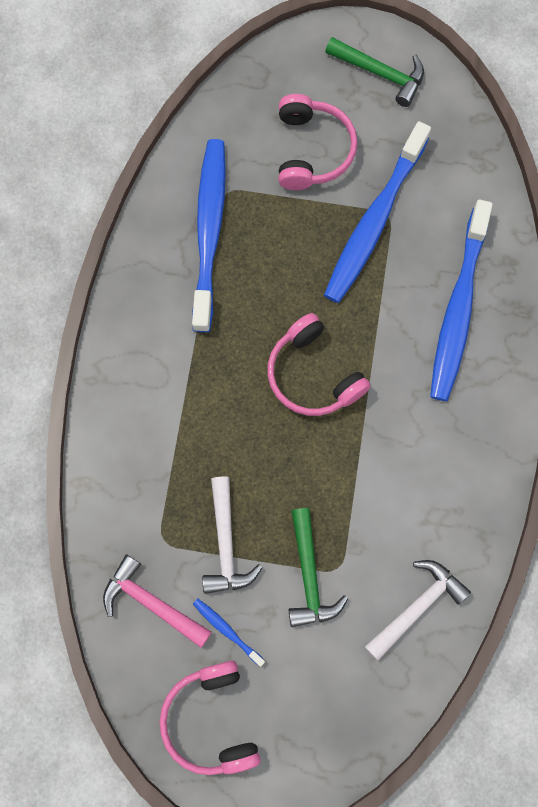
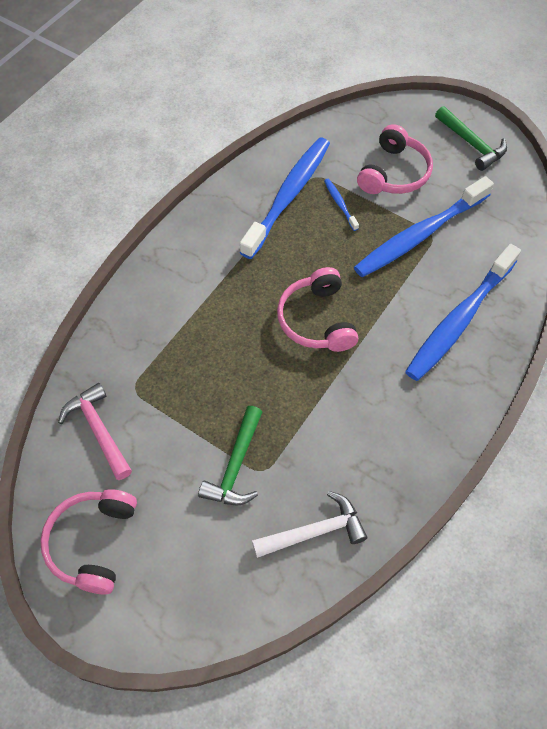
camera: 25 degrees right, 15 degrees down
blue toothbrush [193,599,265,667] -> blue toothbrush moved to [324,179,359,231]
white hammer [202,476,263,594] -> none

